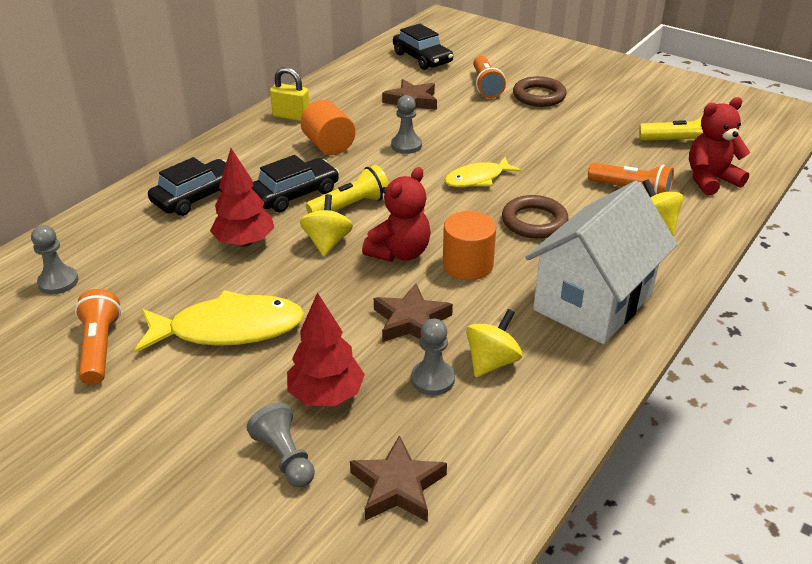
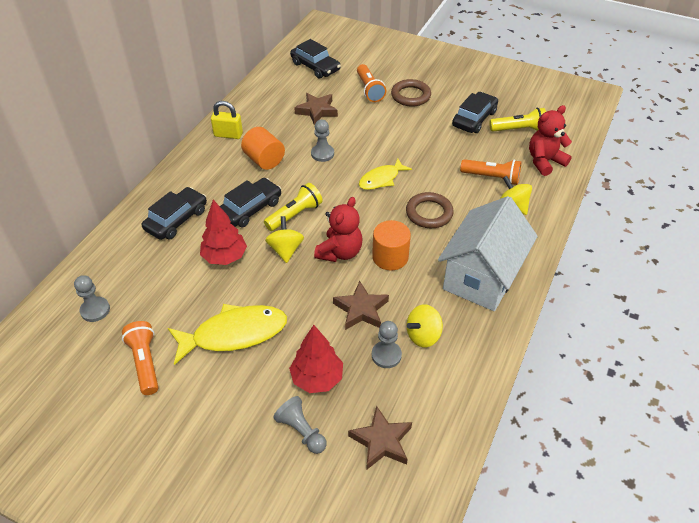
camera: 10 degrees left, 10 degrees up
yellow spinning top [466,309,523,377] -> yellow spinning top turned 150 degrees counterclockwise [407,304,443,347]
none -> black car [452,92,498,133]

